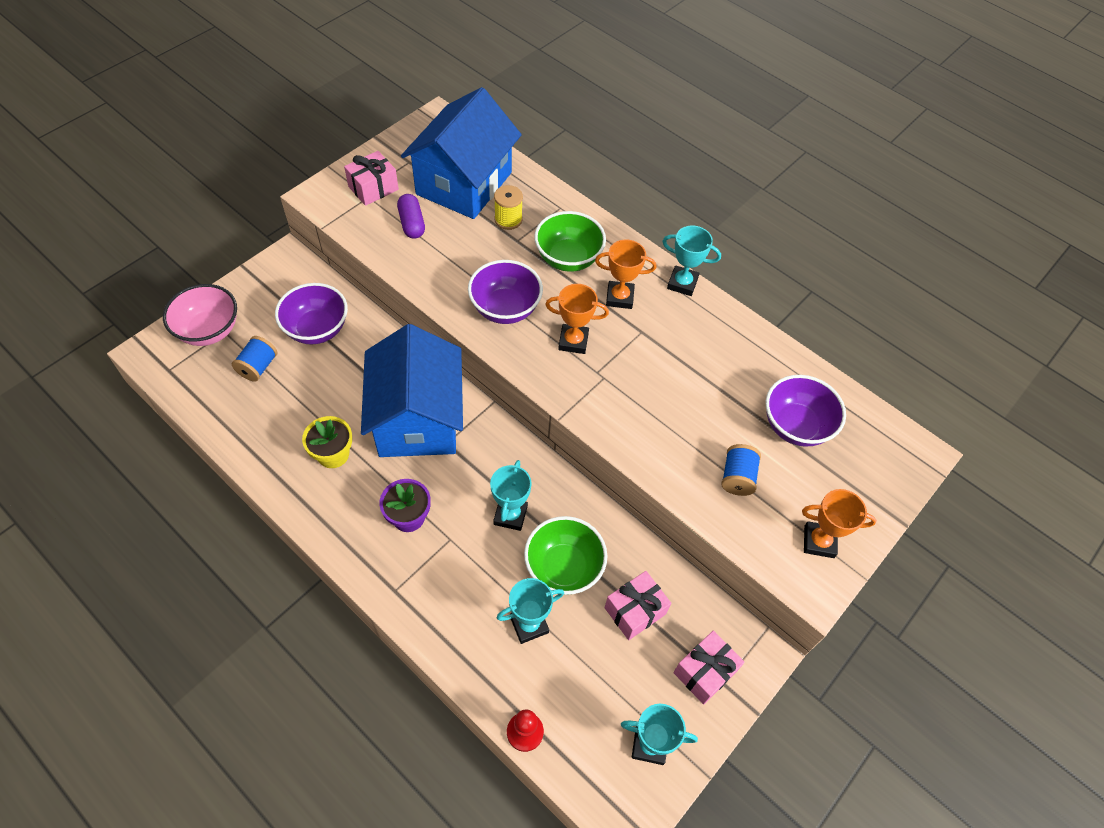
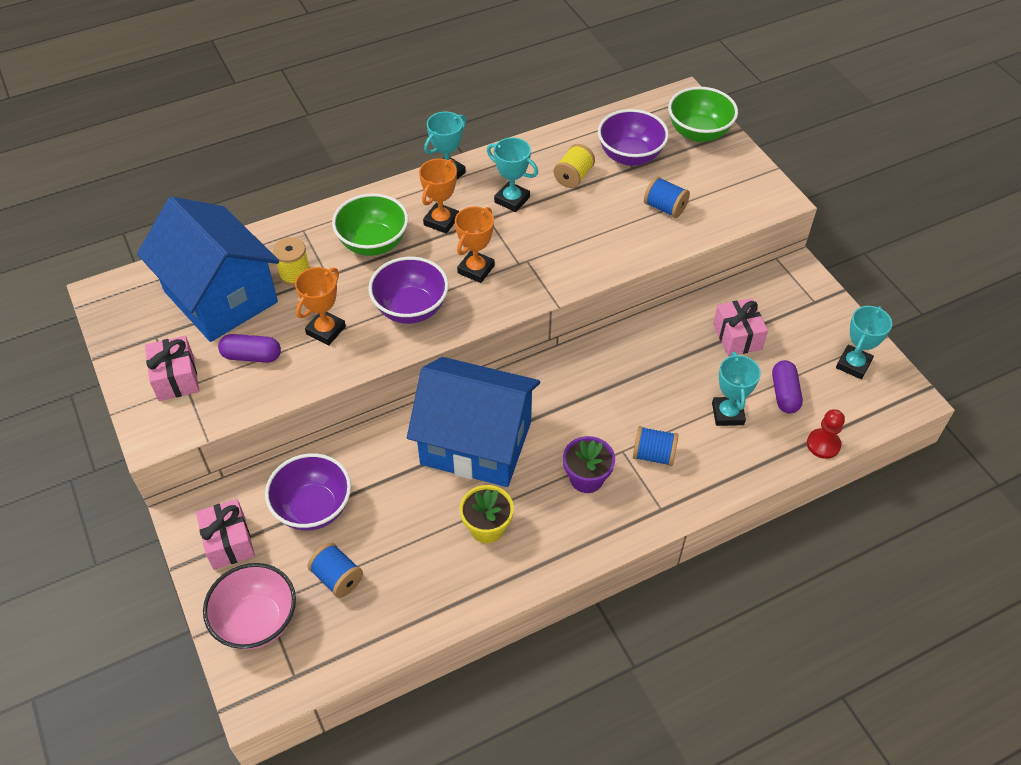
camera: 65 degrees left, 5 degrees down
turquoise trophy [490,460,532,531] -> turquoise trophy moved to [487,137,538,212]
green bowl [524,516,607,595] -> green bowl moved to [668,87,738,142]
pink gift [673,631,745,704] -> pink gift moved to [196,499,255,570]
orange trophy [802,489,877,558] -> orange trophy moved to [295,267,346,345]
none -> yellow spool [554,144,595,188]
none -> blue spool [633,426,678,466]
none -> purple capsule [772,360,803,414]

